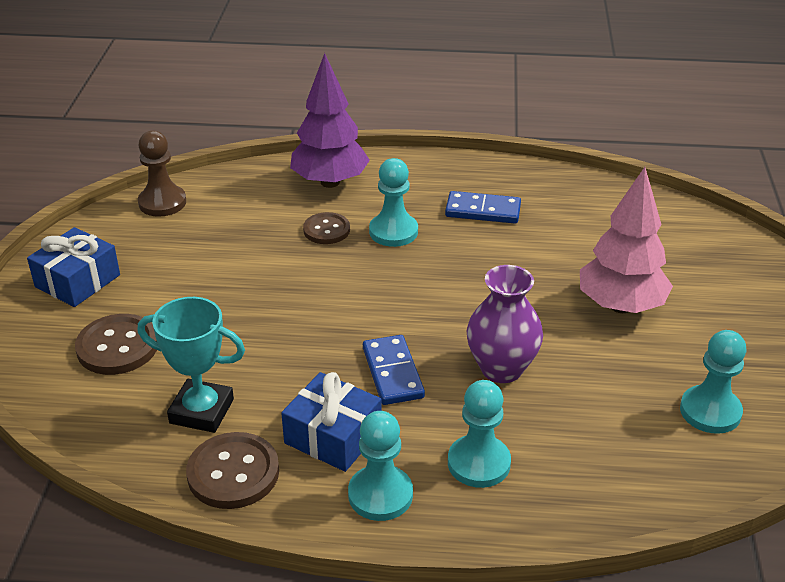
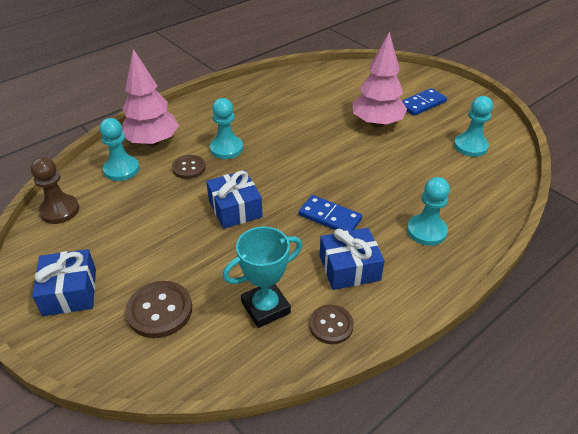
camera: 45 degrees left, 5 degrees up
brown button [186,432,279,509] -> brown button [309,305,354,344], size x0.66
purple tree [290,53,370,188] -> pink tree [122,49,179,146]
turquoise pawn [348,411,413,521] -> turquoise pawn moved to [99,118,139,181]
blue domino [445,191,521,224] -> blue domino moved to [402,88,447,116]
purple vase [467,265,543,383] -> none
none -> blue gift [206,170,263,229]

